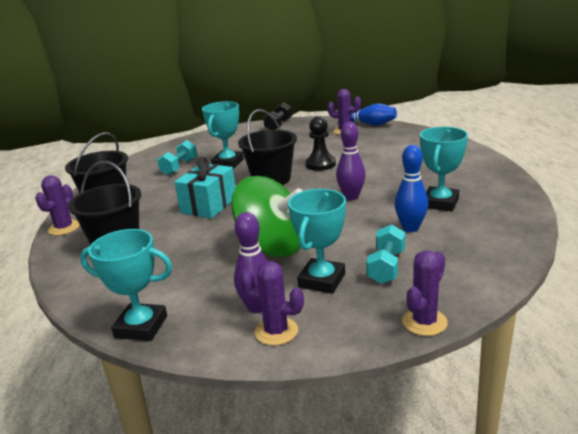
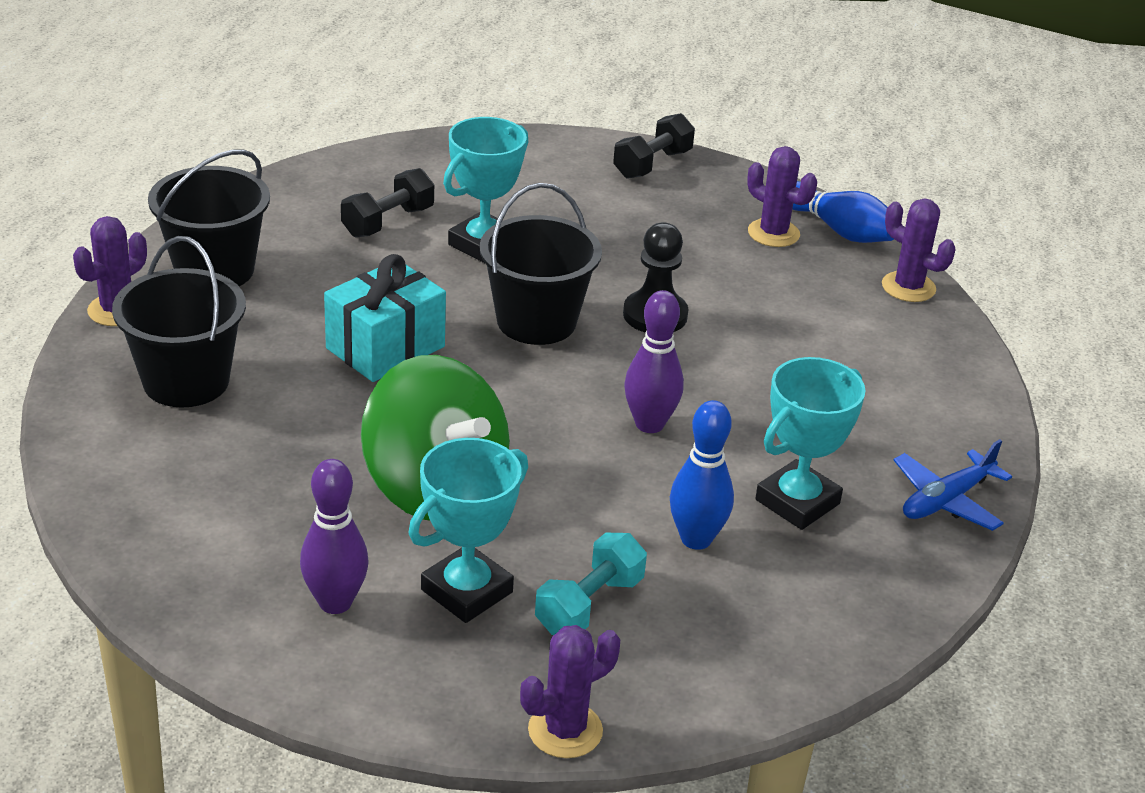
camera: 15 degrees right, 10 degrees up
turquoise trophy [80,229,172,341] -> none
turquoise dumbbell [157,140,197,175] -> black dumbbell [341,168,434,238]
purple cactus [240,261,304,346] -> purple cactus moved to [882,199,955,302]
none -> blue plane [894,439,1012,531]

